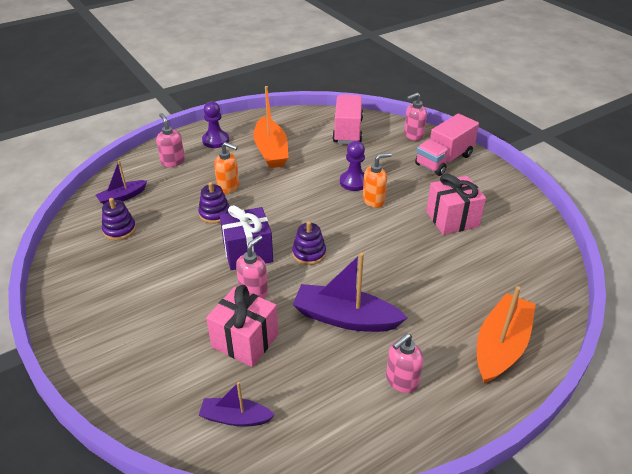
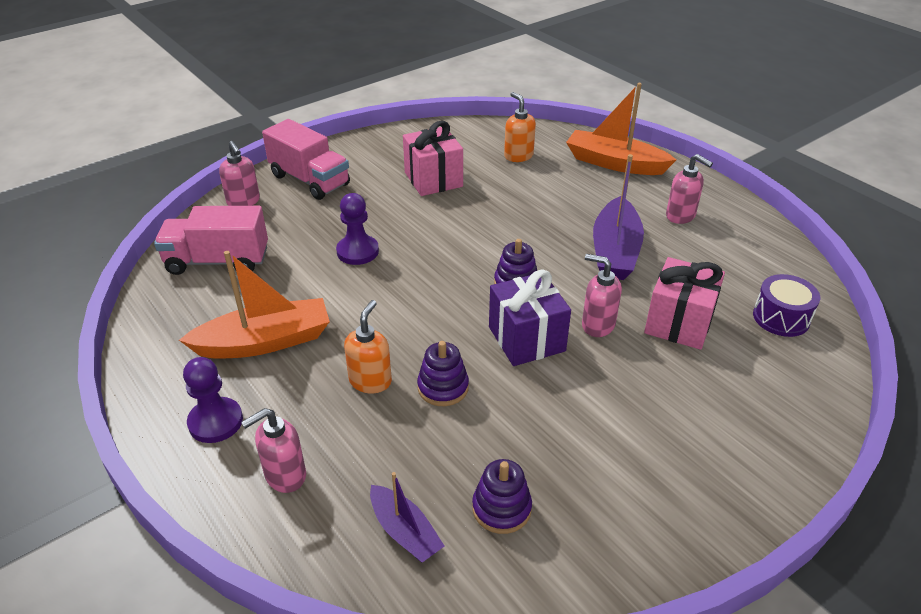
camera: 95 degrees left, 0 degrees up
purple boat [199,382,275,427] -> purple drum [753,274,820,337]
orange soap dispenser [363,153,392,208] -> orange soap dispenser moved to [504,92,536,162]

